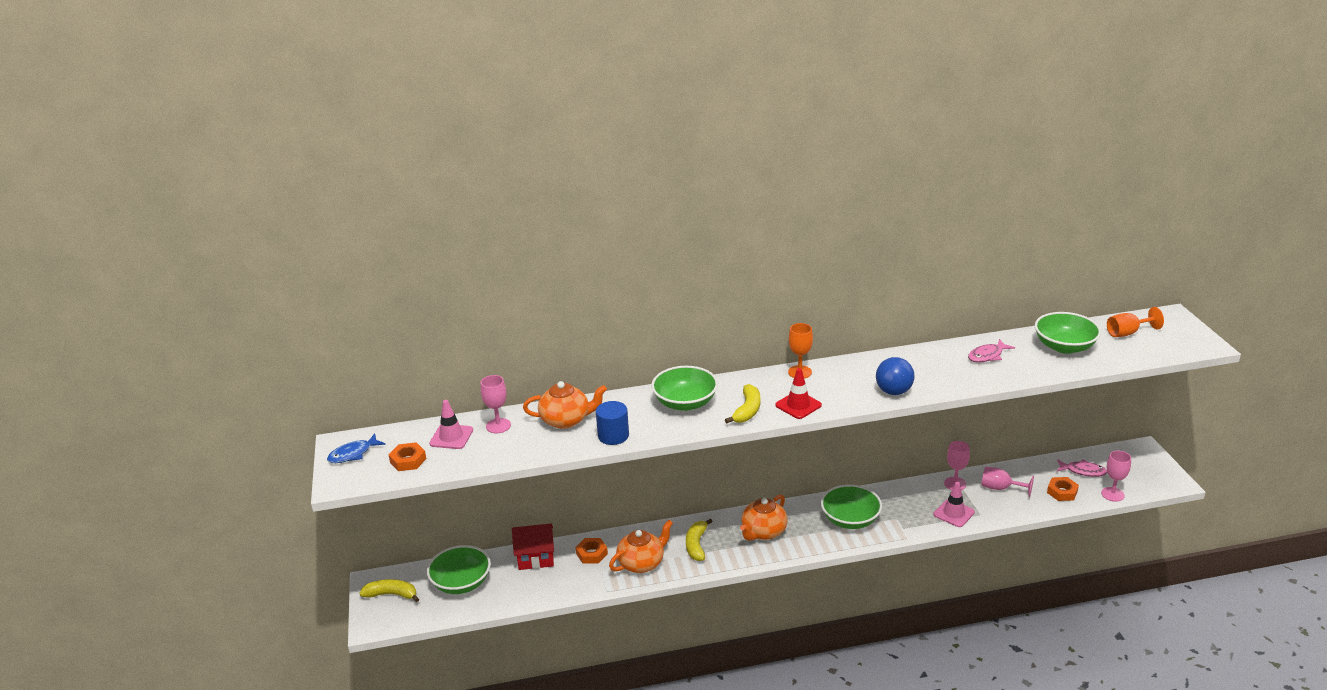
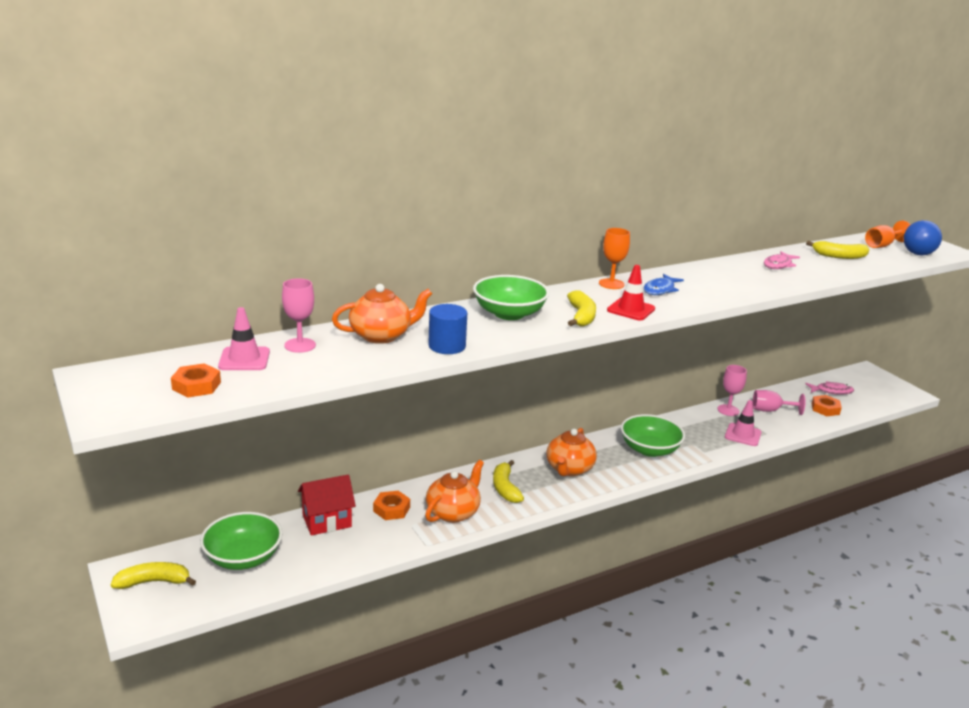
camera: 20 degrees left, 5 degrees down
blue fish [327,434,385,463] -> blue fish moved to [644,274,684,295]
blue ball [876,357,915,395] -> blue ball moved to [904,220,942,255]
green bowl [1035,312,1101,354] -> yellow banana [806,241,869,259]
pink goblet [1101,451,1131,502] -> none

